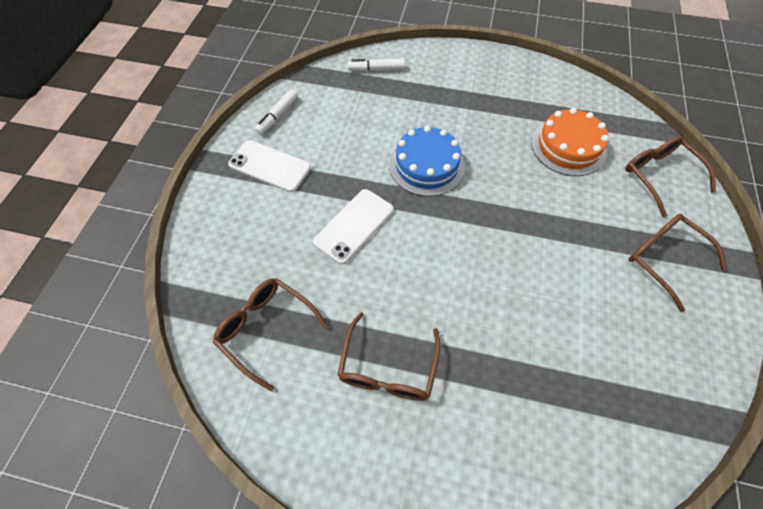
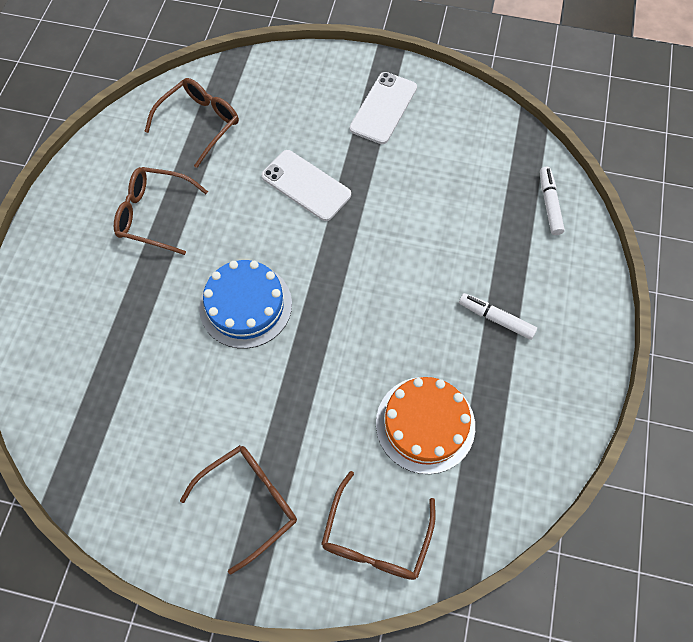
camera: 90 degrees right, 5 degrees up
white marker [255,89,298,135] -> white marker moved to [459,293,537,340]
blue cake [389,126,465,196] -> blue cake moved to [199,260,292,349]
brown glasses [625,136,716,217] -> brown glasses turned 135 degrees clockwise [321,471,436,580]

